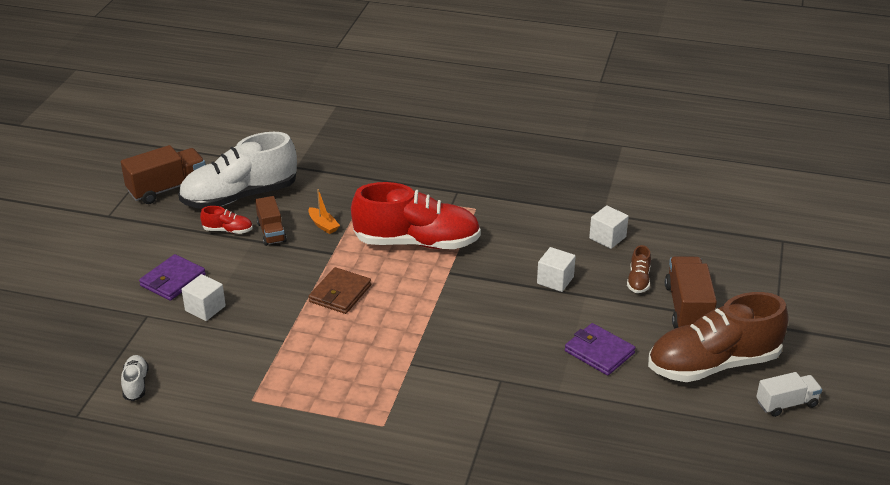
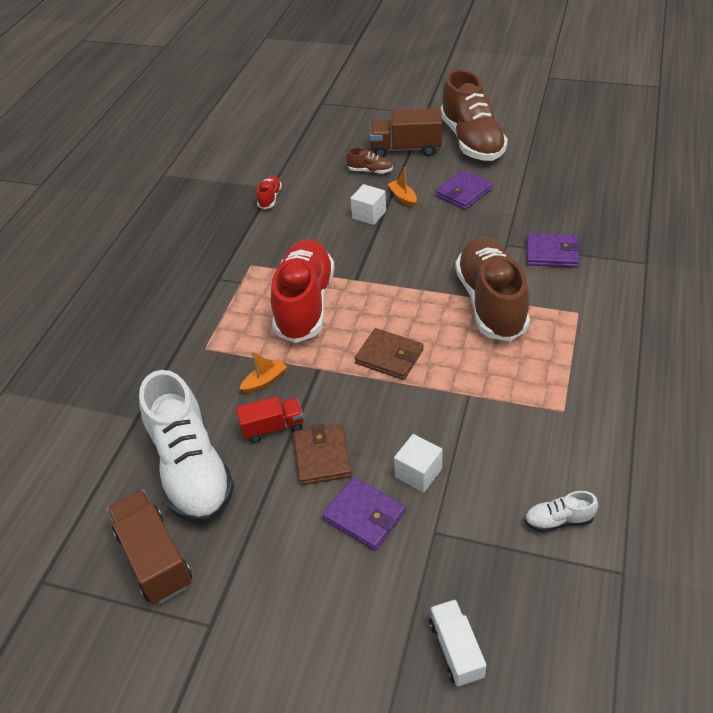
camera: 85 degrees left, 10 degrees up
red shoe [200,206,253,234] -> red shoe moved to [257,176,282,209]
brown truck [255,196,287,246] -> red truck [236,396,304,443]
white cube [589,205,629,249] -> none
white truck [756,372,822,417] -> white truck moved to [429,599,486,687]
none -> brown wallet [293,424,352,485]
none -> orange boat [388,167,417,207]
none -> brown shoe [455,237,530,341]
none -> purple wallet [527,233,581,268]

